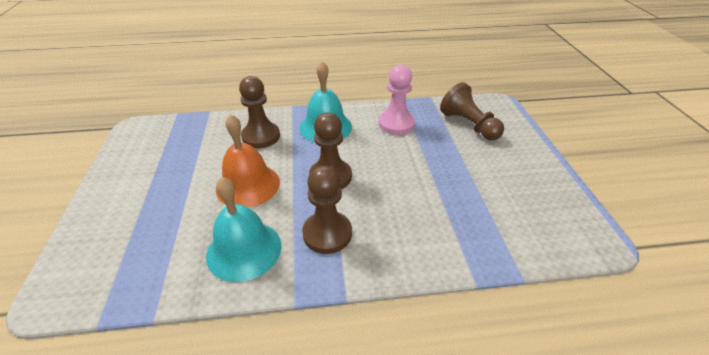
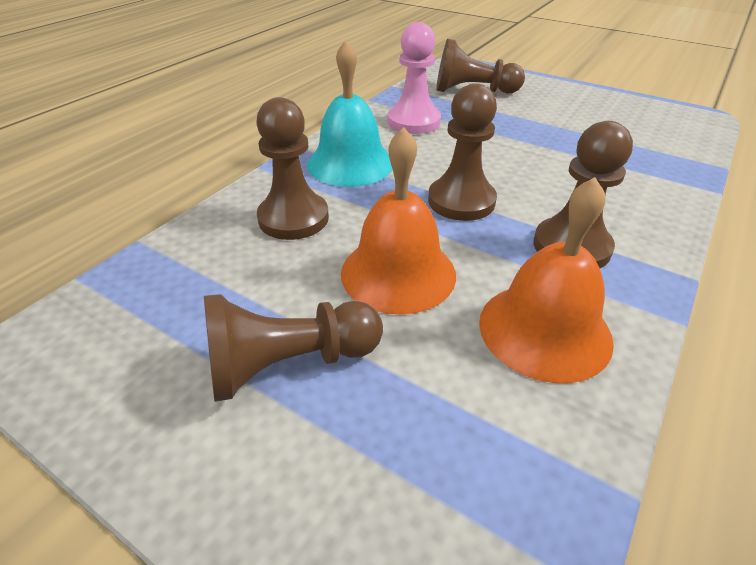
camera: 50 degrees left, 0 degrees up
turquoise bell [206,177,281,282] -> orange bell [479,177,614,383]
none -> brown pawn [204,294,383,402]

